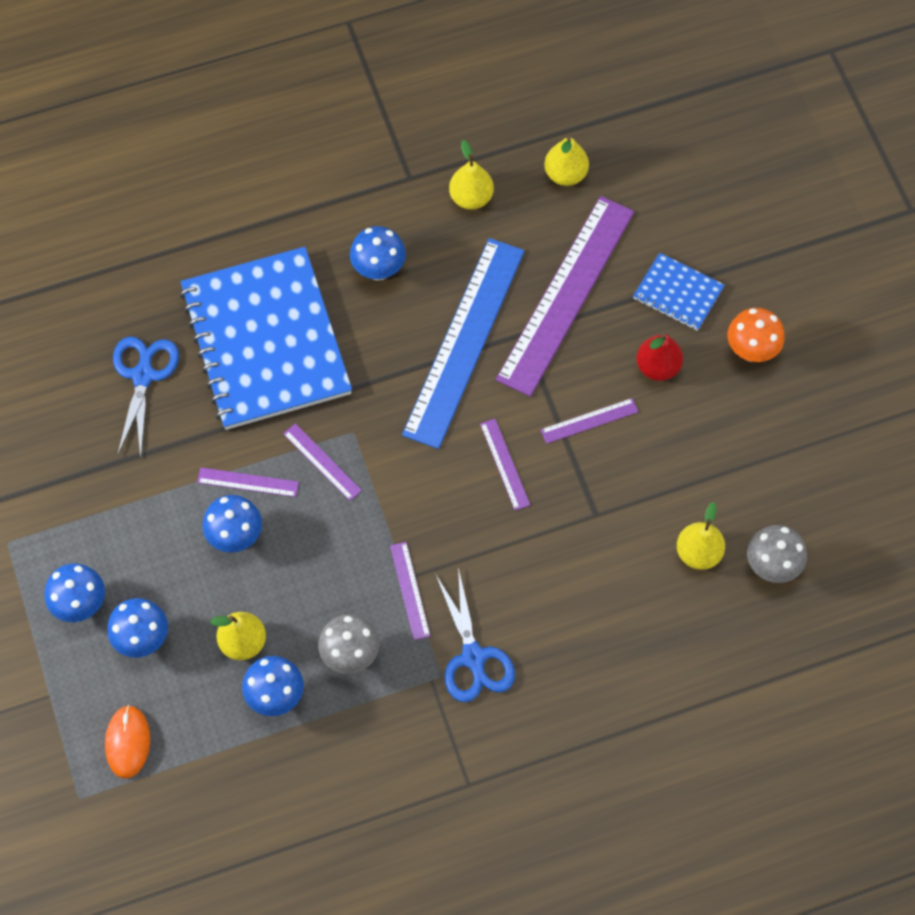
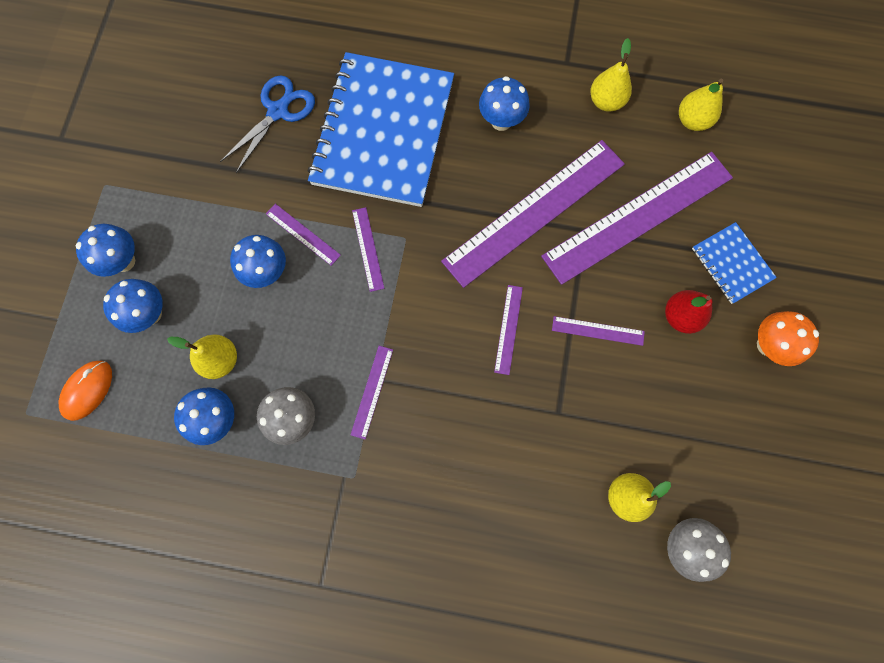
camera: 30 degrees right, 10 degrees up
blue ruler [402,238,525,449] -> purple ruler [441,140,625,288]
blue scissors [436,568,515,702] -> none

